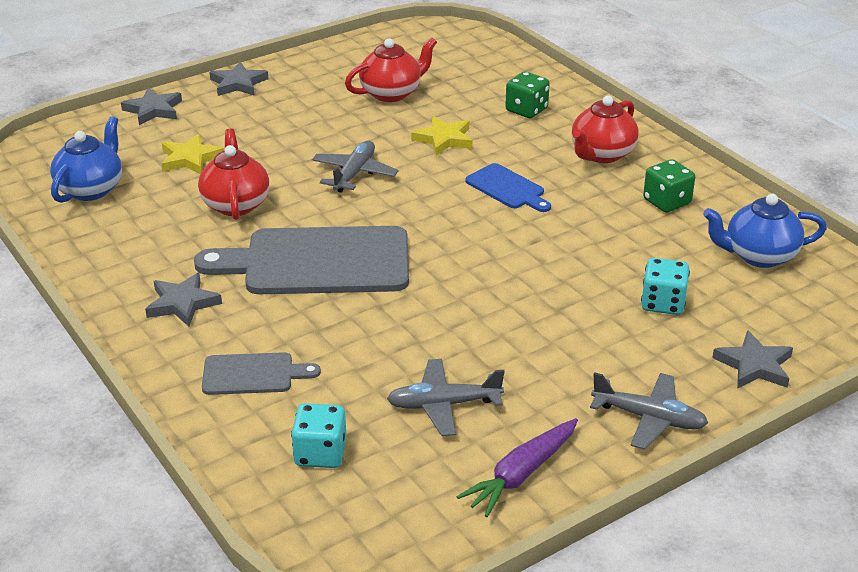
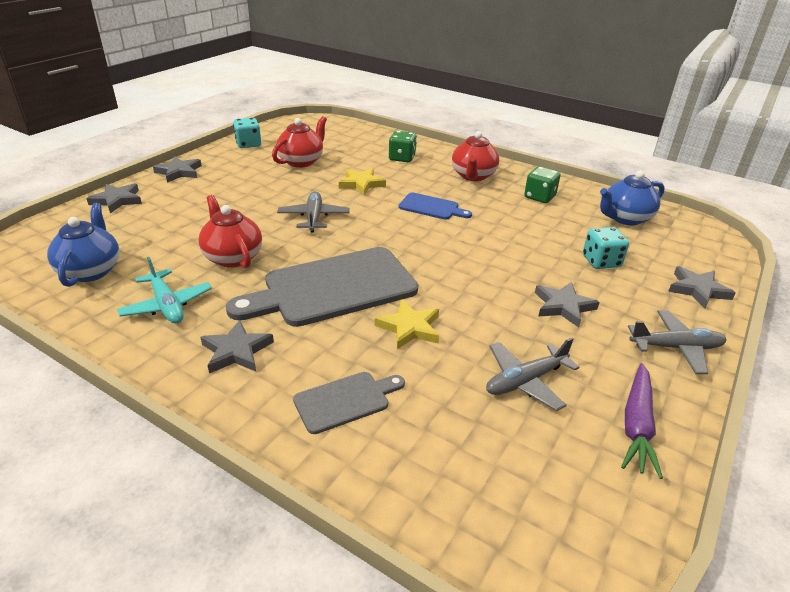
camera: 25 degrees left, 0 degrees up
yellow star [162,134,224,174] -> yellow star moved to [375,299,439,350]
turquoise dice [291,403,347,468] -> turquoise dice moved to [233,118,261,148]
none -> turquoise plane [117,257,212,324]
none -> grey star [535,282,600,327]

